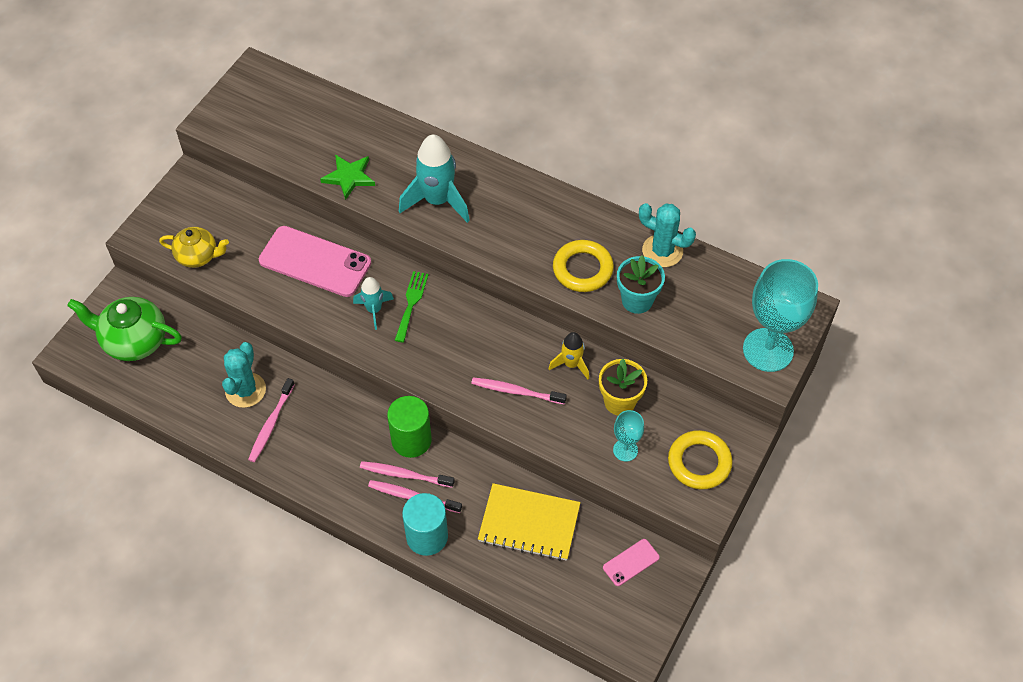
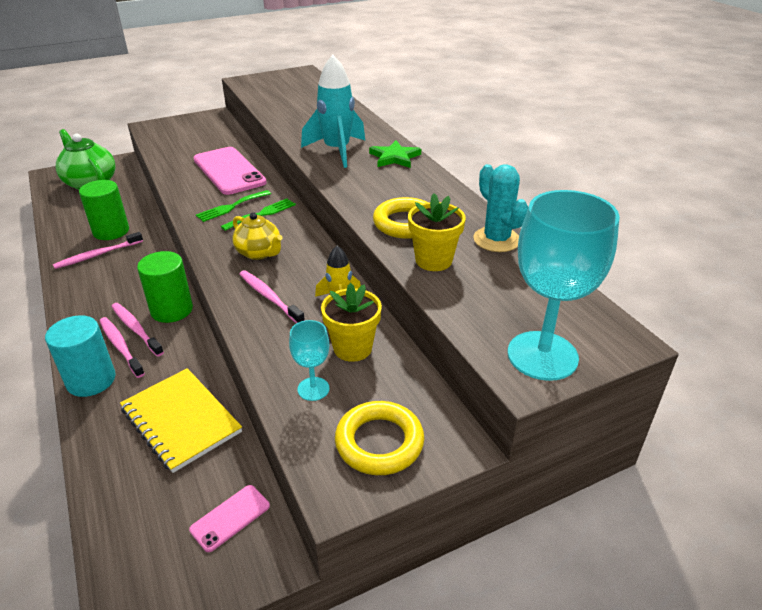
camera: 35 degrees right, 20 degrees down
yellow teapot [159,227,229,268] -> yellow teapot moved to [232,212,282,260]
turquoise cactus [222,342,266,408] -> green cylinder [79,180,129,240]
green star [320,154,375,200] -> green star moved to [369,140,421,168]
turquoise rocket [353,277,394,330] -> green fork [196,190,271,222]
pink phone [603,539,660,586] -> pink phone turned 45 degrees counterclockwise [189,485,270,552]
turquoise flower pot [617,255,665,314] -> yellow flower pot [408,193,466,271]

